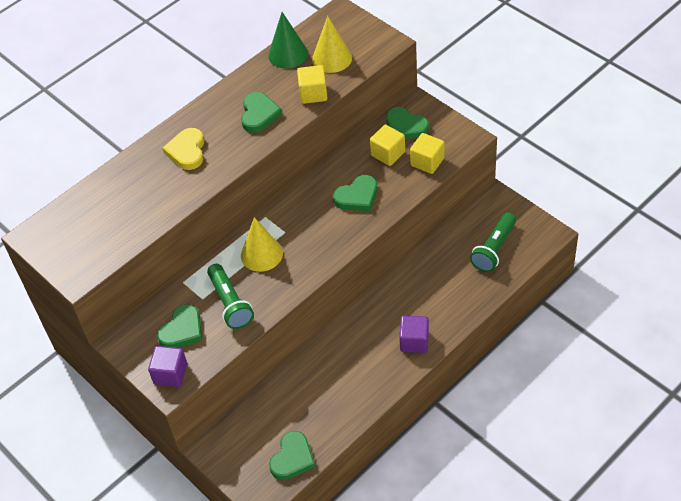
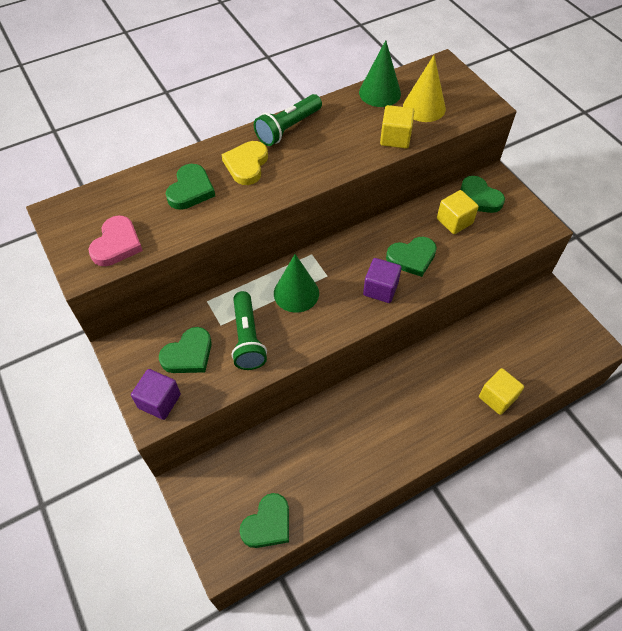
camera: 10 degrees right, 5 degrees up
green heart [241,92,282,133] -> green heart moved to [165,164,215,210]
yellow cone [241,217,283,272] -> green cone [274,254,319,313]
purple cube [399,316,429,353] -> purple cube moved to [363,258,401,303]
yellow cube [410,133,444,174] -> yellow cube moved to [479,368,524,415]
green flashlight [470,213,516,272] -> green flashlight moved to [254,94,322,146]
none -> pink heart [88,215,143,266]

